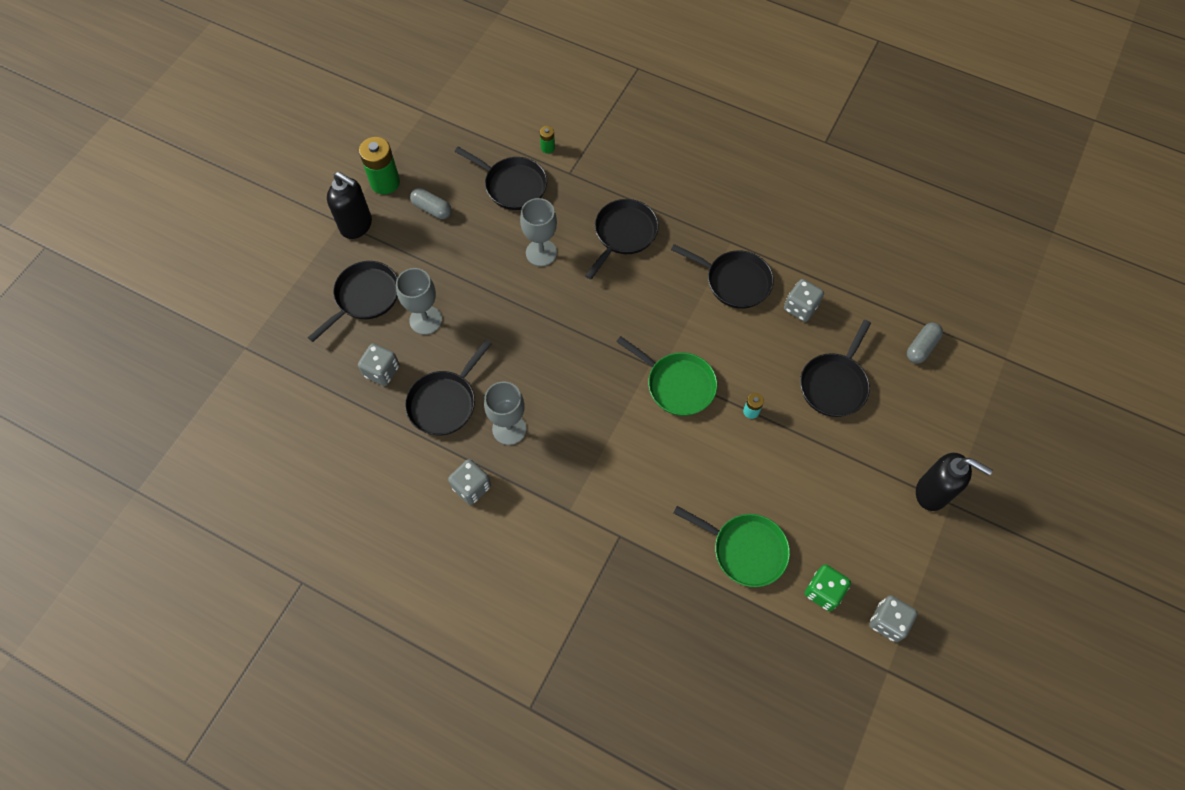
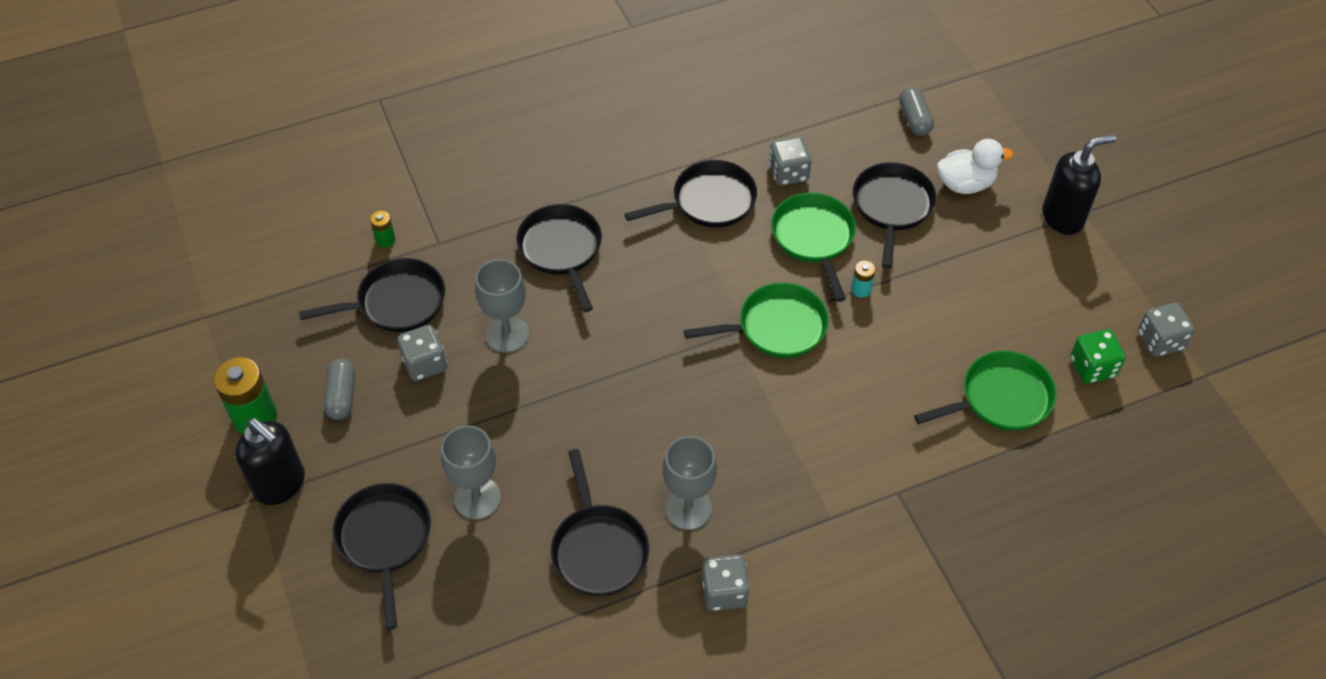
camera: 50 degrees left, 10 degrees down
black soap dispenser [327,172,372,239] -> black soap dispenser turned 60 degrees clockwise [235,418,305,505]
grey dice [358,343,400,386] -> grey dice moved to [397,325,447,381]
grey capsule [410,188,452,219] -> grey capsule turned 75 degrees counterclockwise [324,359,355,420]
black pan [800,320,871,417] -> black pan turned 150 degrees counterclockwise [853,162,936,269]
none -> green pan [771,193,856,302]
none -> white duck [937,139,1014,194]

